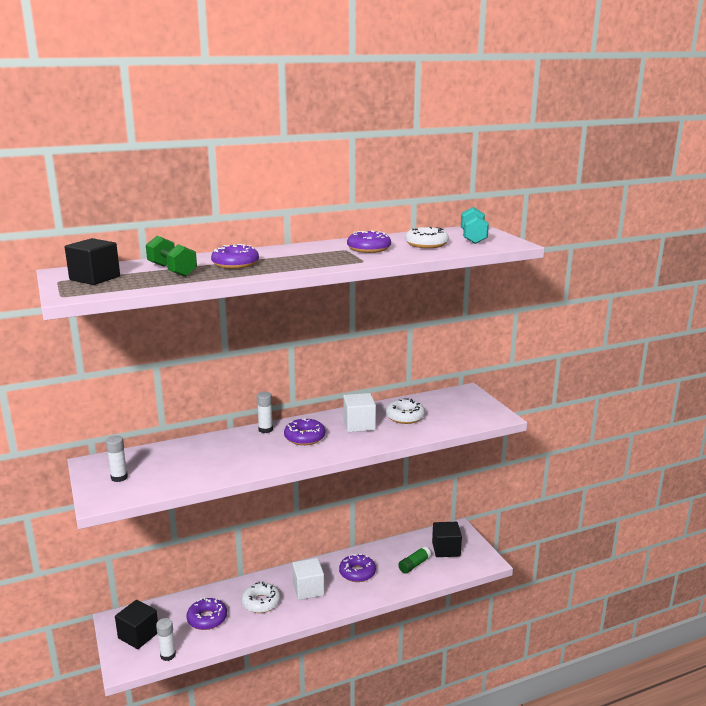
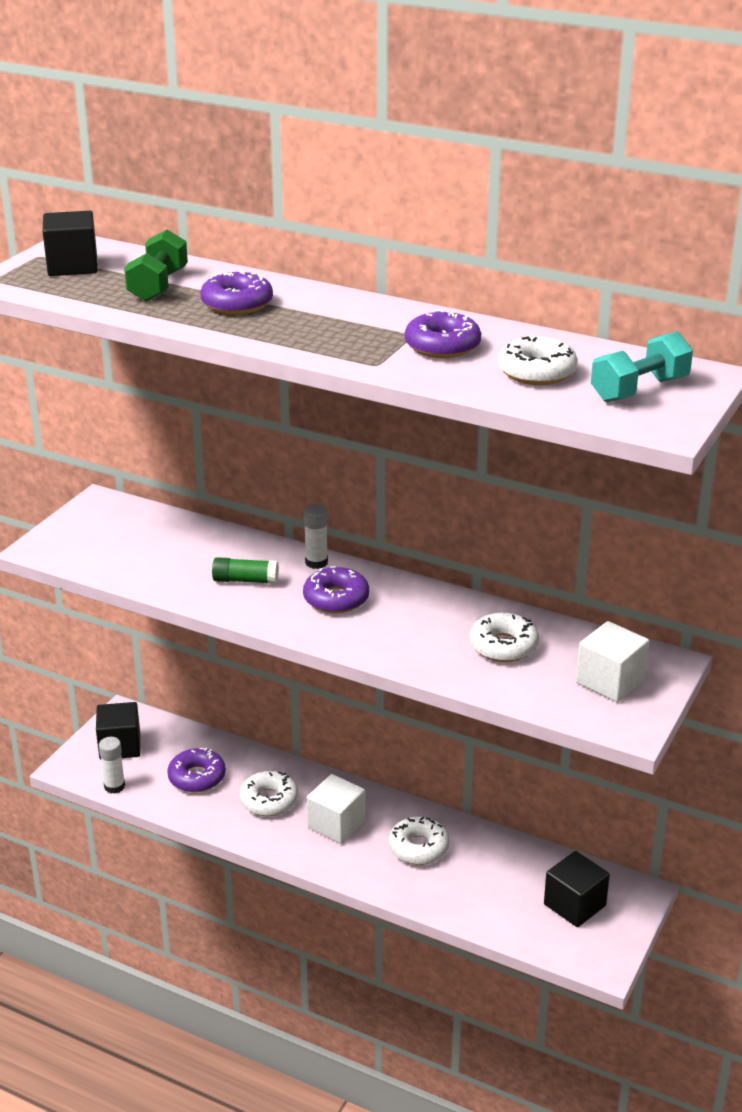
camera: 50 degrees right, 10 degrees up
white glue stick [106,435,128,482] -> none
purple donut [339,554,376,582] -> white donut [388,817,450,865]
white cube [343,393,376,432] -> white cube moved to [576,621,650,702]
green glue stick [398,546,431,574] -> green glue stick moved to [212,557,279,584]

